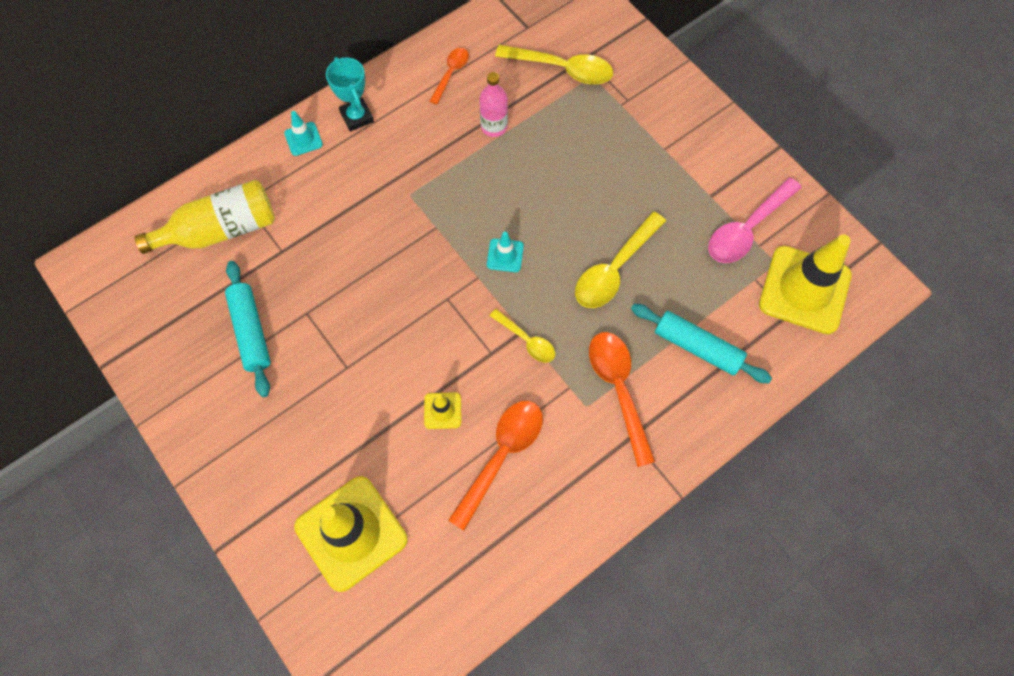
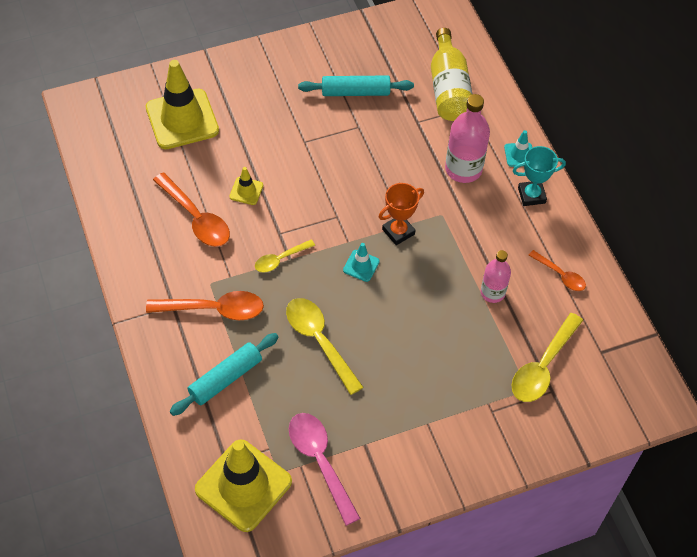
camera: 105 degrees right, 10 degrees down
none -> orange trophy [379,183,424,245]
none -> pink bottle [445,94,490,183]

